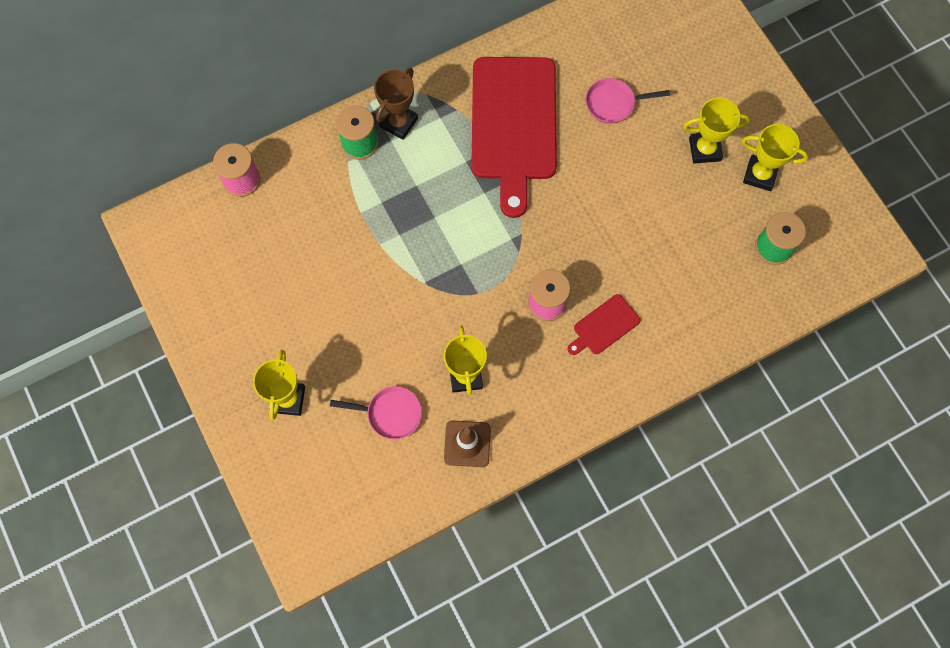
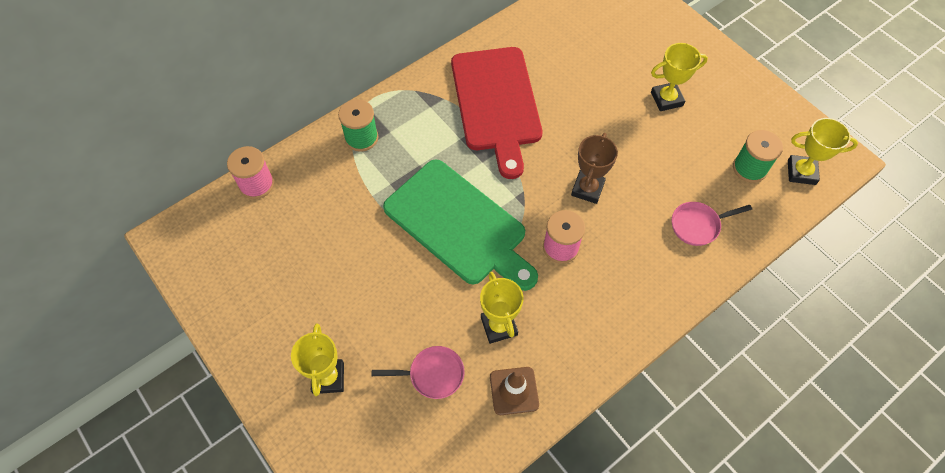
camera: 10 degrees left, 10 degrees down
brown trophy [374,68,418,140] -> brown trophy moved to [571,133,618,204]
red cutting board [567,294,641,355] -> none
pink pan [585,78,670,124] -> pink pan moved to [672,202,752,246]
yellow trophy [742,124,808,191] -> yellow trophy moved to [788,118,858,185]
none -> green cutting board [383,159,538,291]

